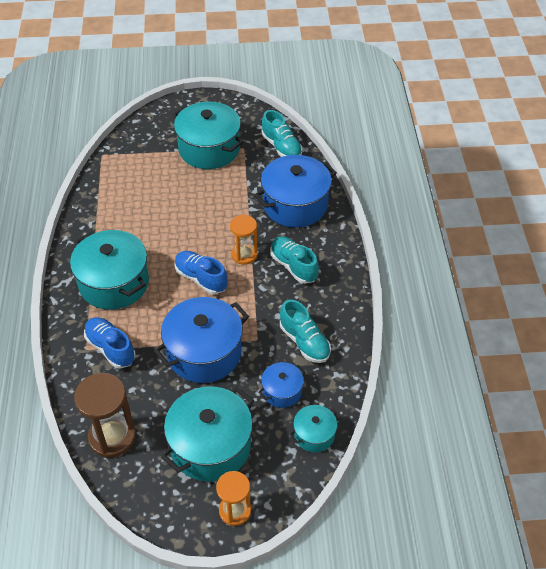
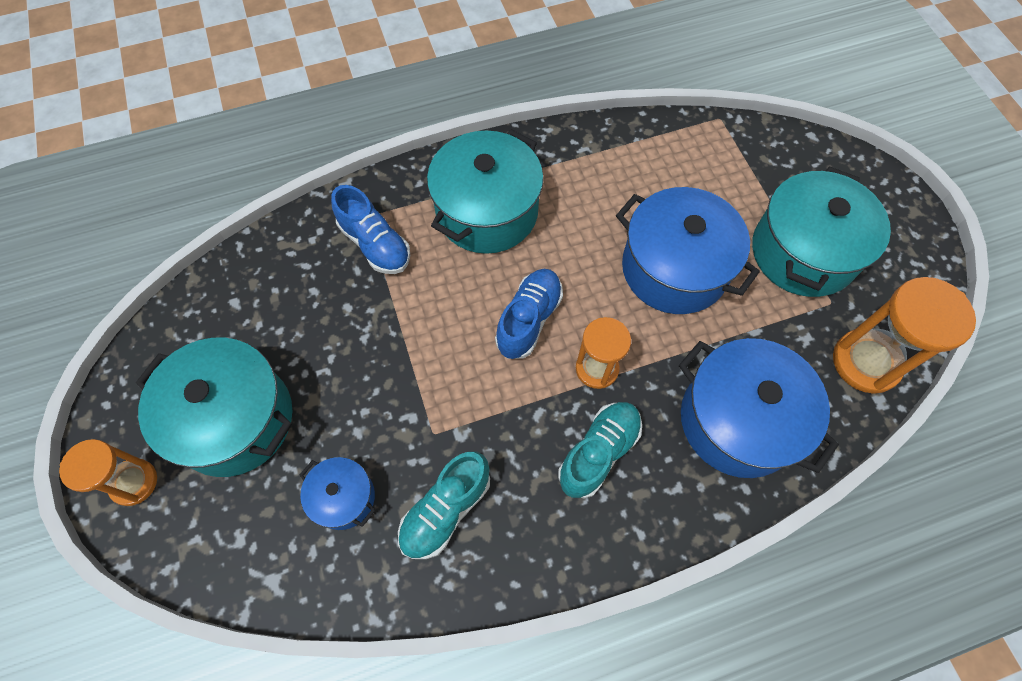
camera: 75 degrees right, 15 degrees up
brown hourglass [74,373,136,458] -> none
blue shoe [84,317,136,369] -> blue shoe turned 105 degrees clockwise [331,185,410,274]
blue pot [154,297,249,383] -> blue pot moved to [616,187,760,314]
turquoise shoe [262,110,302,157] -> orange hourglass [833,277,976,394]
turquoise pot [289,405,341,453] -> none

